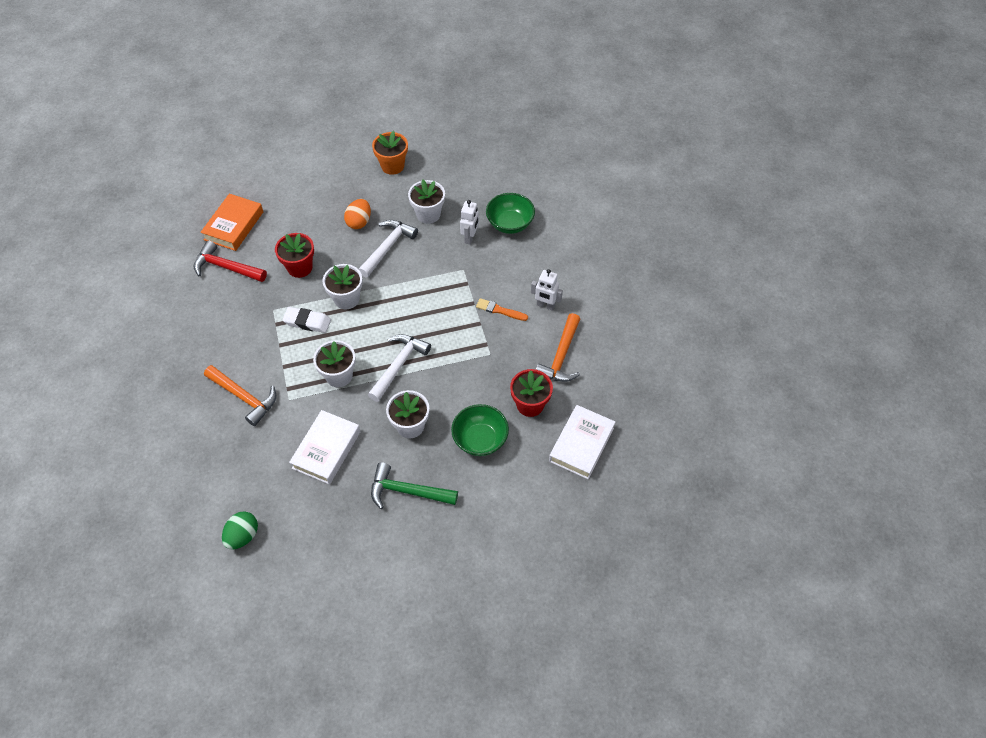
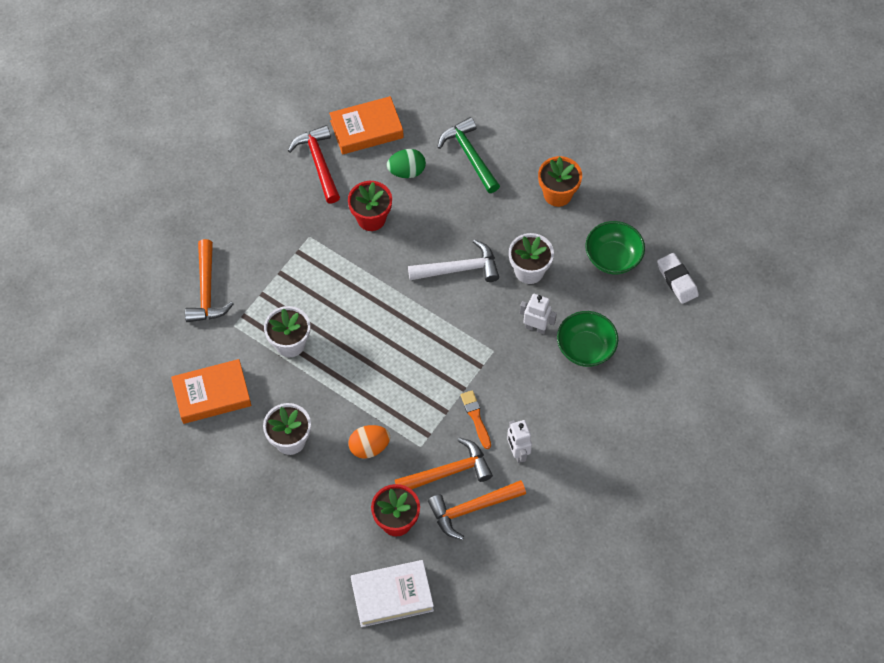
camera: 50 degrees right, 5 degrees up
green egg [222,511,258,550] -> green egg moved to [387,149,426,178]
white eraser [282,307,331,333] -> white eraser moved to [657,253,699,304]
white book [289,410,361,485] -> orange book [171,359,251,424]
white flower pot [323,264,363,309] -> none
orange egg [344,199,371,229] -> orange egg moved to [348,425,390,459]
white hammer [368,334,431,402] -> none
green hammer [371,462,458,509] -> green hammer moved to [438,117,500,193]
green bowl [451,404,509,456] -> green bowl moved to [585,221,645,275]
white robot [460,200,479,245] -> white robot turned 135 degrees counterclockwise [520,294,557,334]
none -> orange hammer [395,437,493,489]

